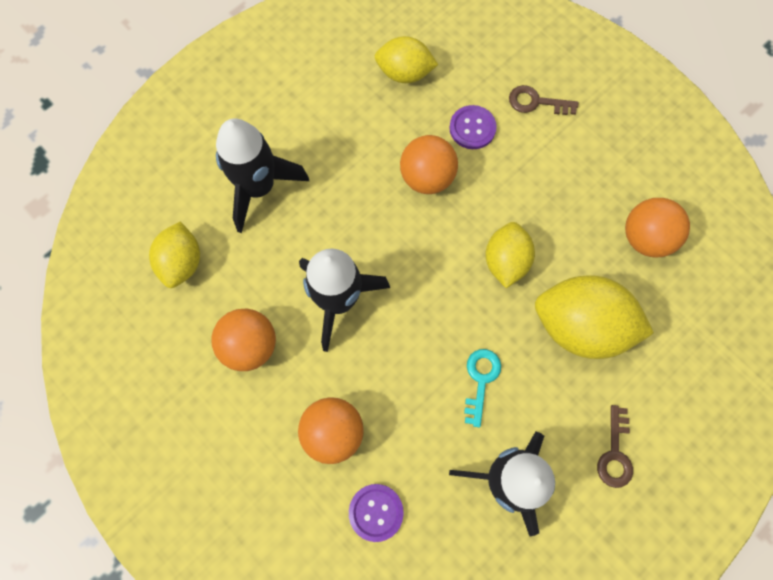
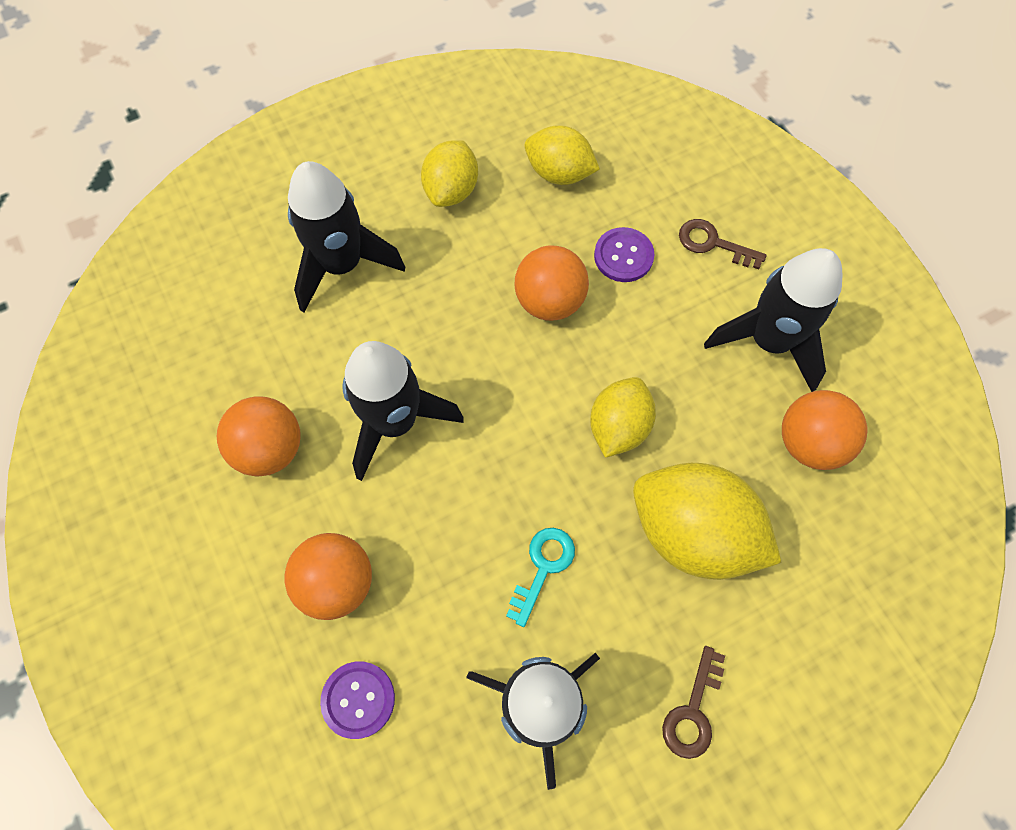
camera: 15 degrees right, 5 degrees down
yellow lemon [149,222,200,288] -> yellow lemon moved to [421,140,478,207]
none -> black rocket [704,248,842,392]

